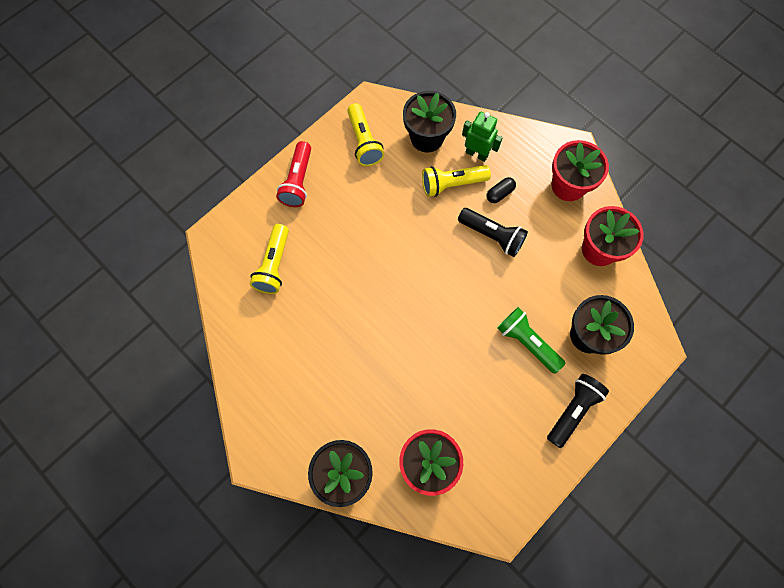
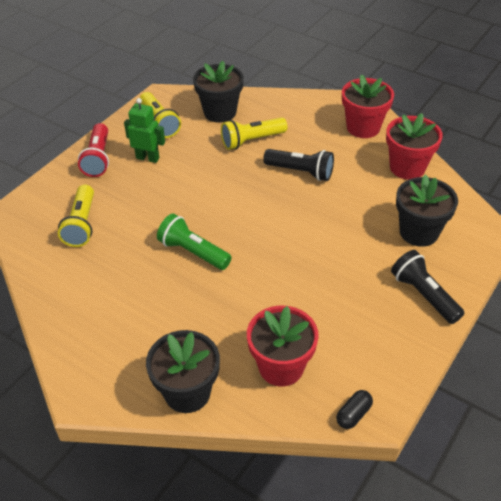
camera: 10 degrees left, 25 degrees down
green robot [462,112,502,162] -> green robot moved to [124,98,165,163]
black capsule [486,177,516,203] -> black capsule moved to [336,390,373,429]
green flashlight [497,307,566,374] -> green flashlight moved to [157,213,232,270]
black flashlight [547,374,609,448] -> black flashlight turned 60 degrees counterclockwise [391,250,464,324]

